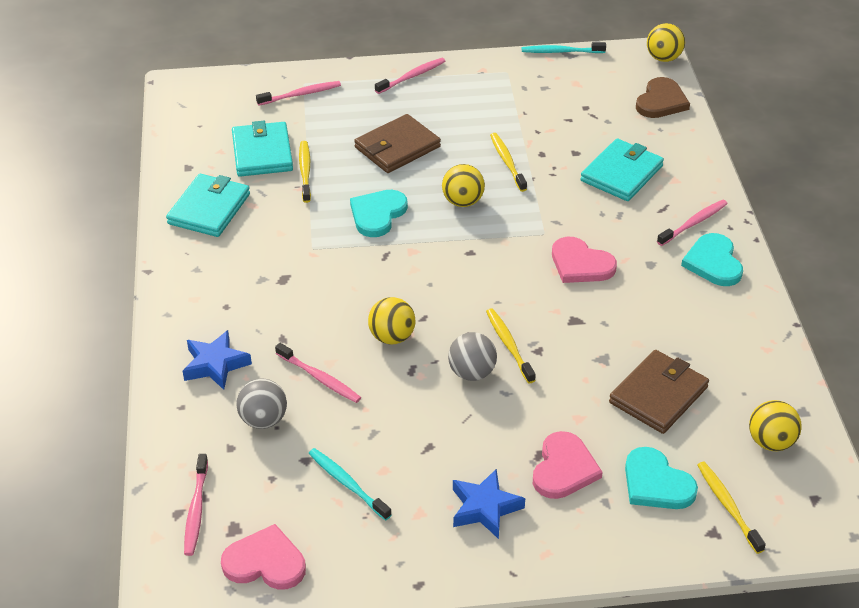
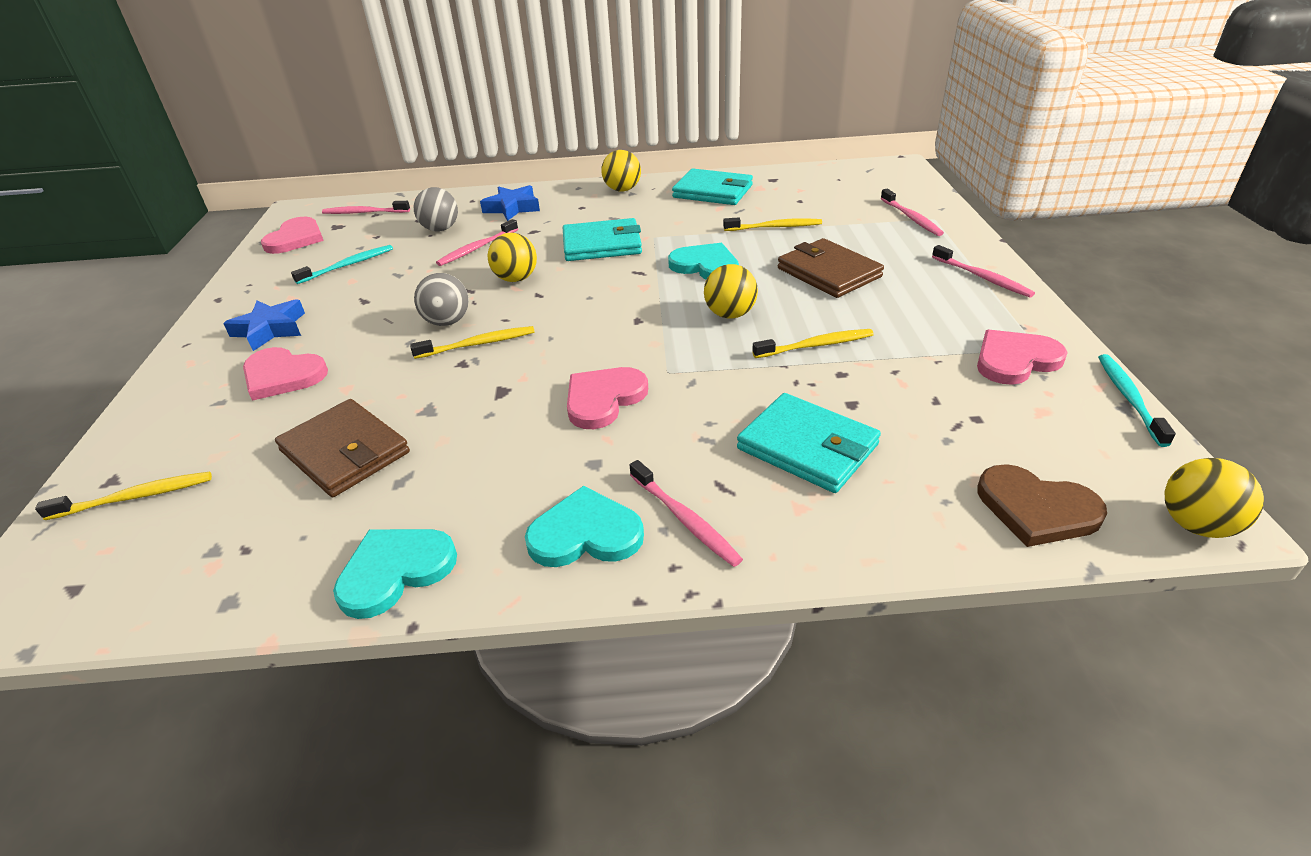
camera: 95 degrees right, 5 degrees down
turquoise wallet [232,121,293,177] -> turquoise wallet moved to [563,218,642,261]
turquoise heart [625,447,698,509] -> turquoise heart moved to [333,529,457,619]
yellow ball [749,400,802,451] -> yellow ball moved to [601,150,641,192]
none -> pink heart [977,330,1068,385]

